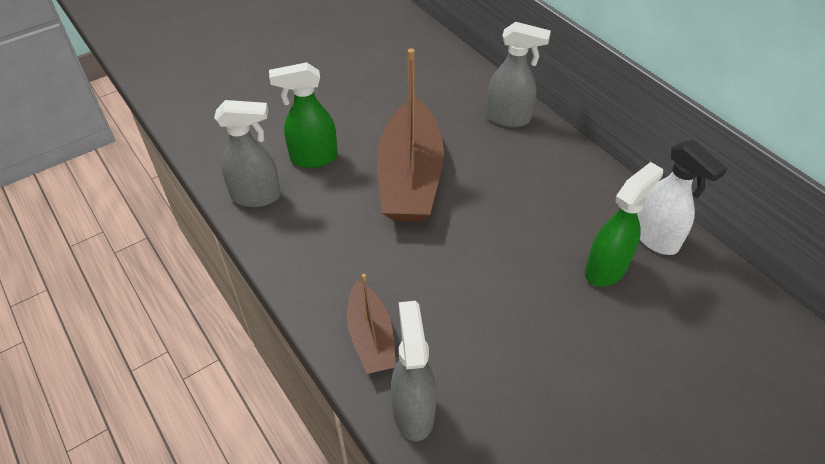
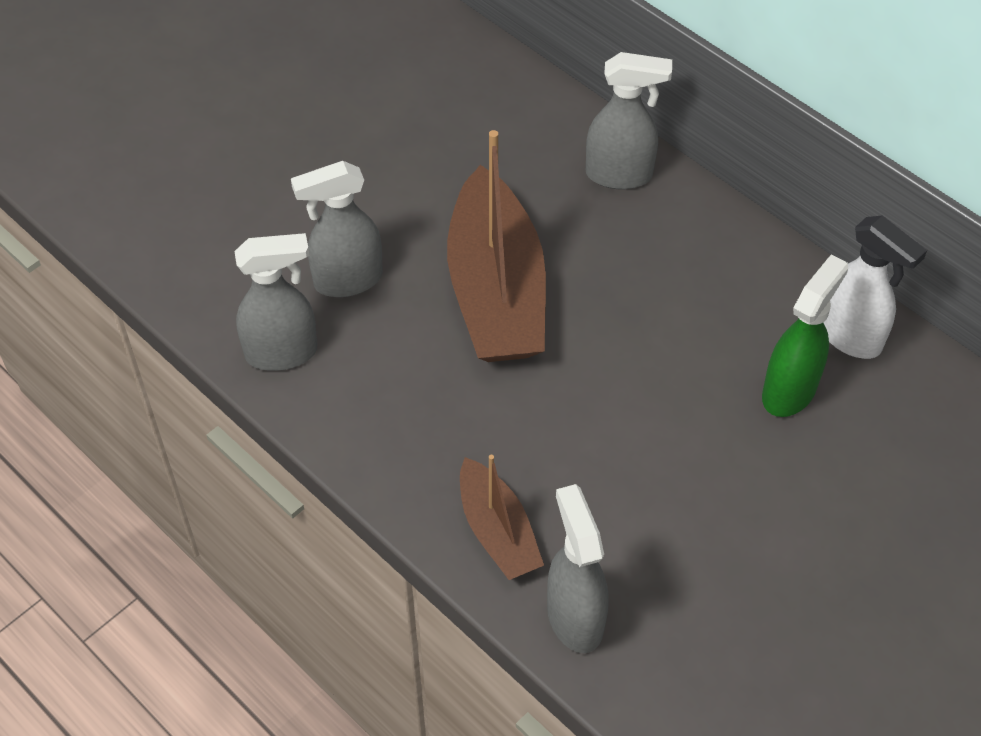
camera: 10 degrees left, 5 degrees up
green spray bottle [269,62,338,168] -> grey spray bottle [291,161,383,297]

